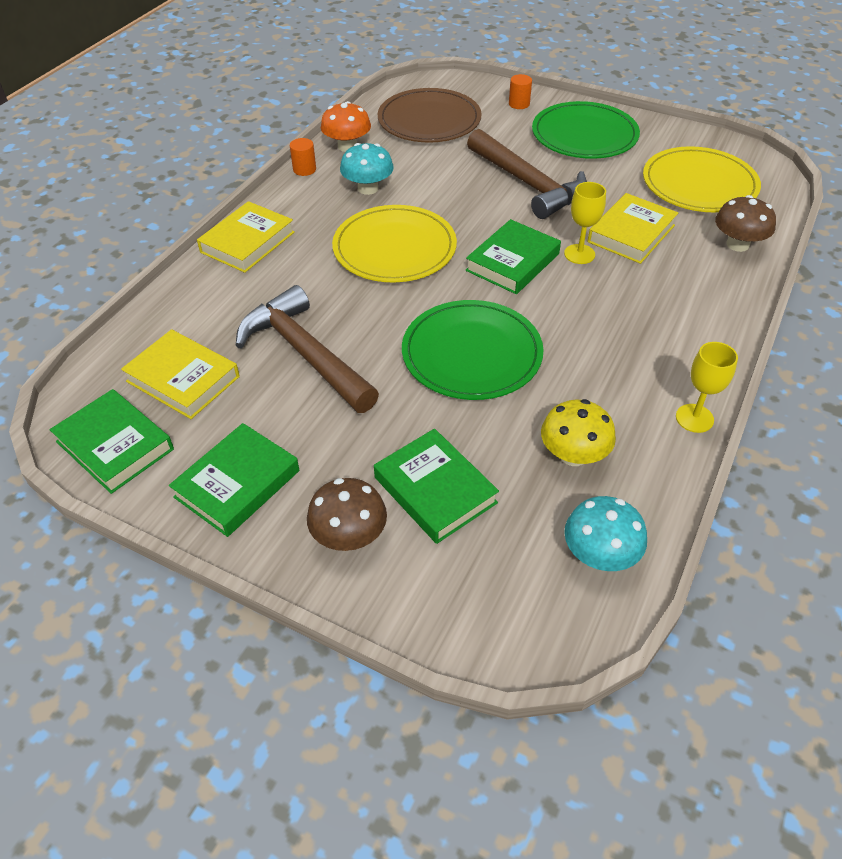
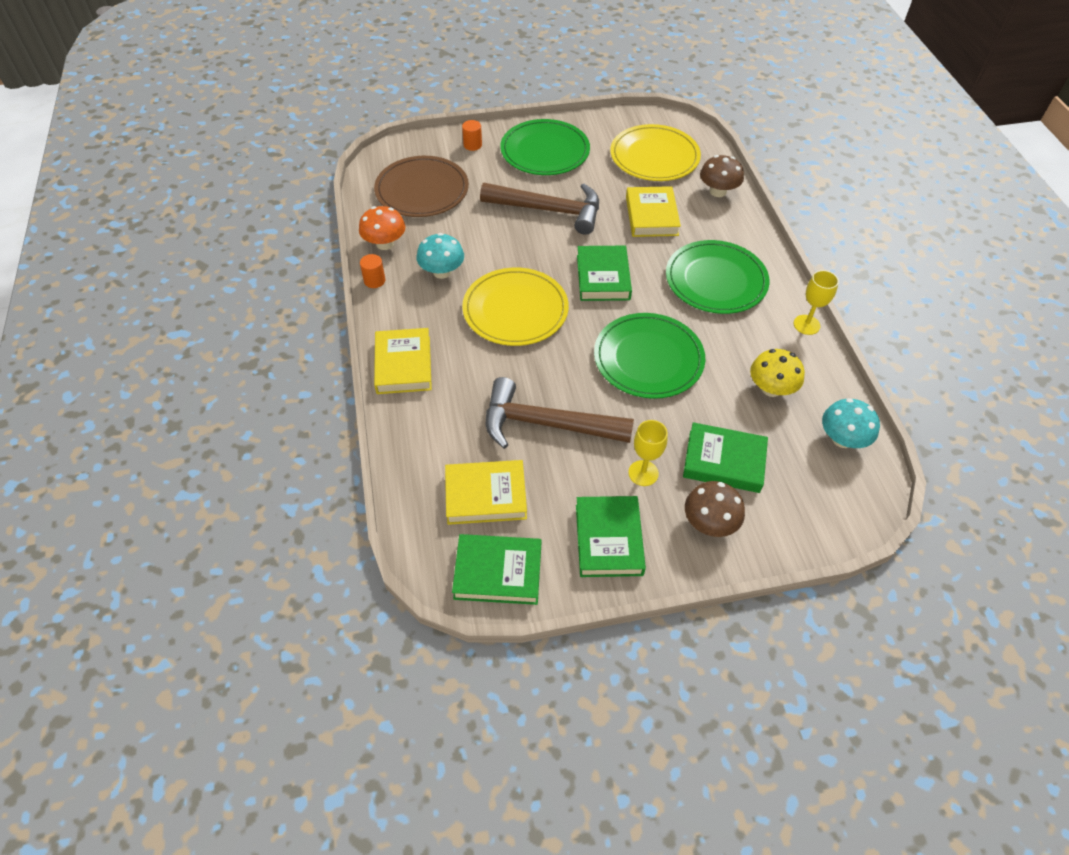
camera: 40 degrees left, 5 degrees up
yellow goblet [564,182,606,264] -> yellow goblet moved to [628,420,668,486]
none -> green plate [666,240,770,314]

